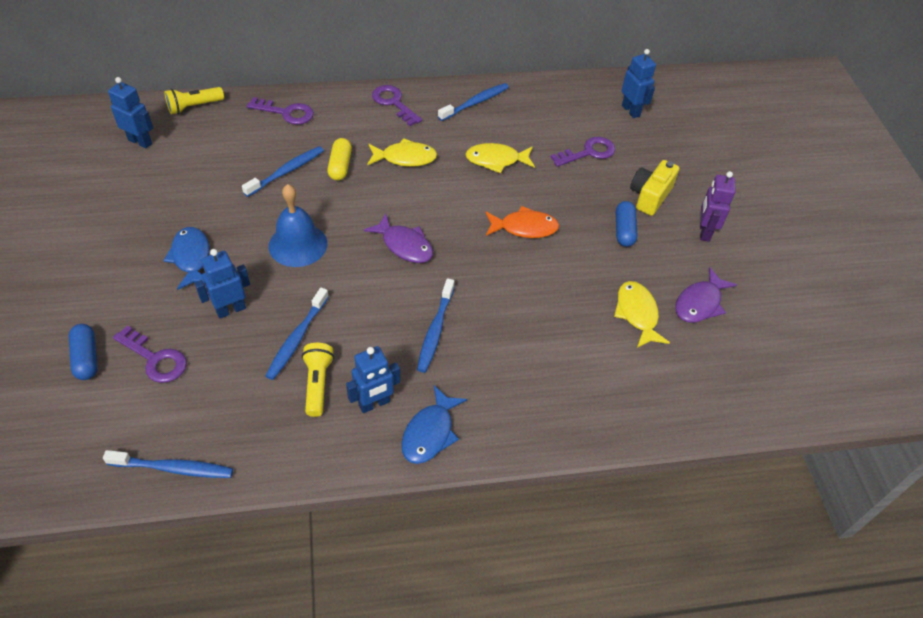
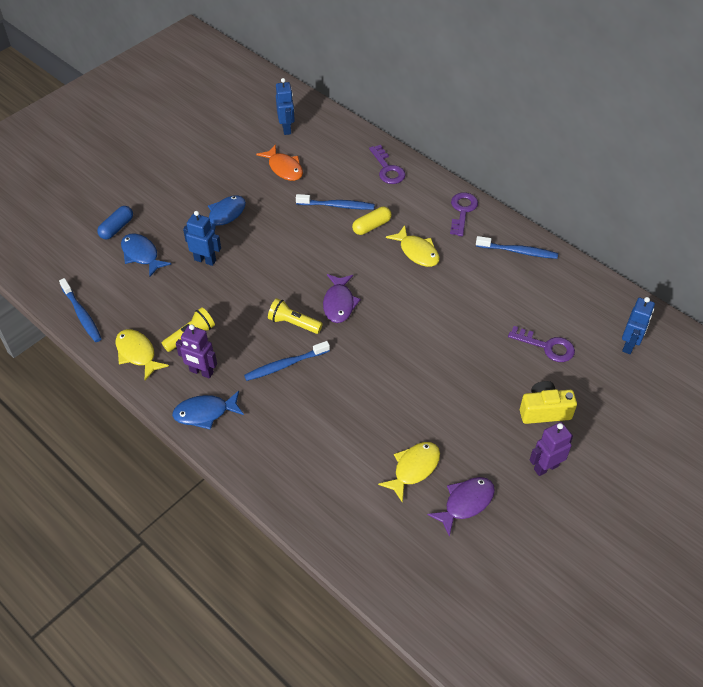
camera: 55 degrees right, 0 degrees up
purple key [113,325,187,383] -> blue fish [121,234,171,277]
yellow flashlight [164,87,224,115] -> yellow flashlight moved to [268,298,323,334]
blue toothbrush [265,288,329,380] -> none
blue bell [269,184,327,267] -> none
blue robot [346,346,400,413] -> purple robot [176,324,217,379]
yellow fish [465,143,535,173] -> yellow fish moved to [116,329,169,380]
orange fish [485,206,559,238] -> orange fish moved to [256,144,303,181]
blue capsule [616,201,637,247] -> none
purple fish [675,267,737,323] -> purple fish turned 135 degrees clockwise [427,477,495,537]

